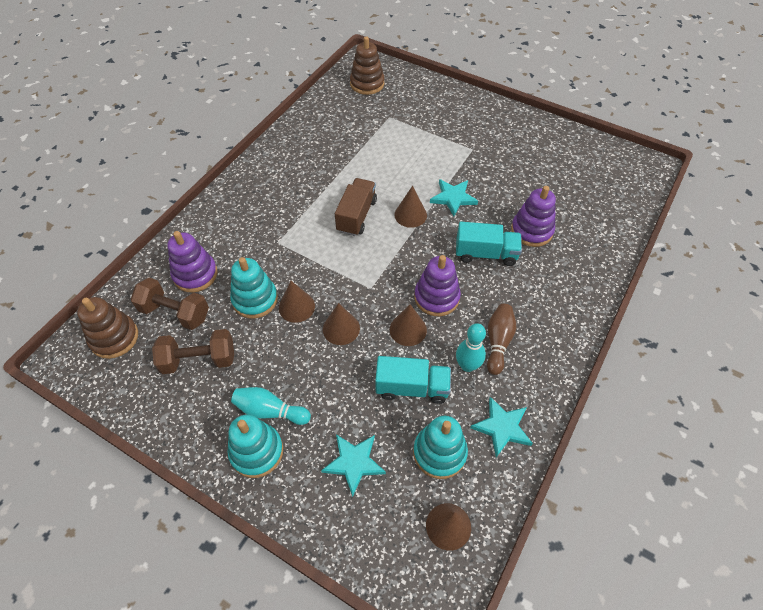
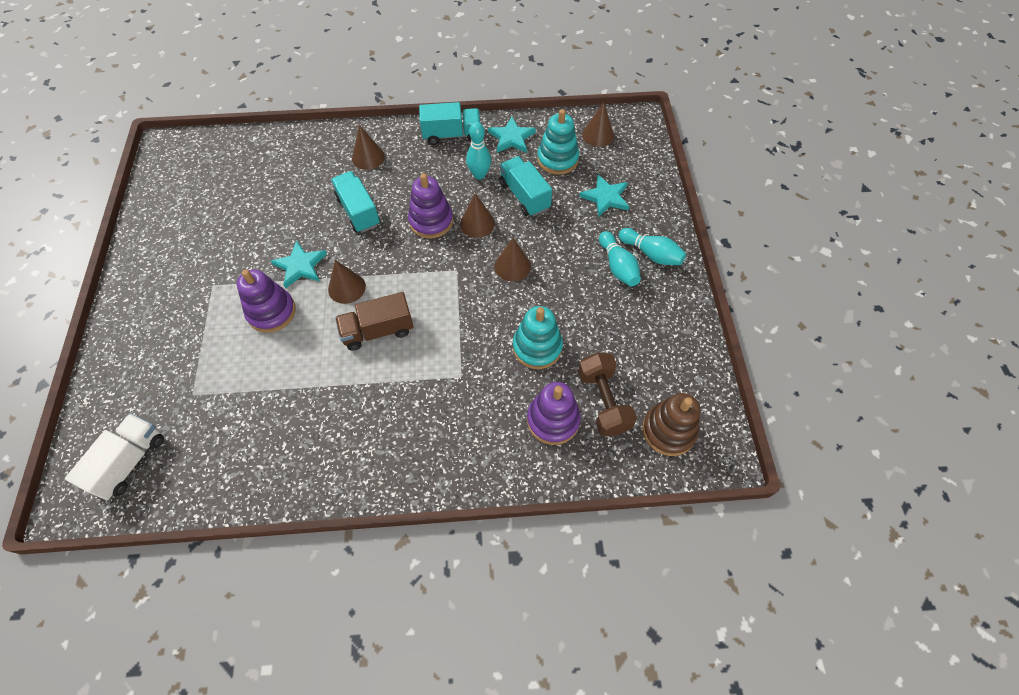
camera: 125 degrees left, 5 degrees up
brown dumbbell [152,329,234,374] -> none
turquoise stacking toy [228,415,283,478] -> turquoise bowling pin [619,228,686,265]
brown cone [279,281,315,323] -> brown cone moved to [352,125,385,170]
brown stacking toy [350,37,385,95] -> white truck [65,413,164,500]
brown bowling pin [487,304,516,375] -> none
purple stacking toy [511,186,556,247] -> purple stacking toy moved to [237,269,296,333]
none -> turquoise truck [419,102,481,145]

